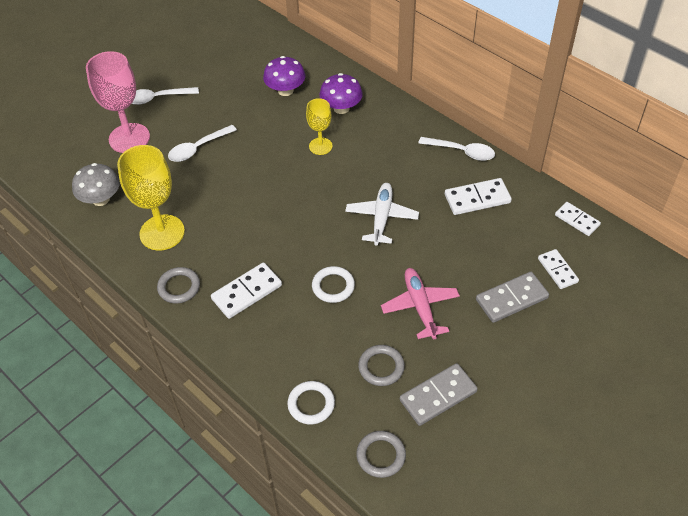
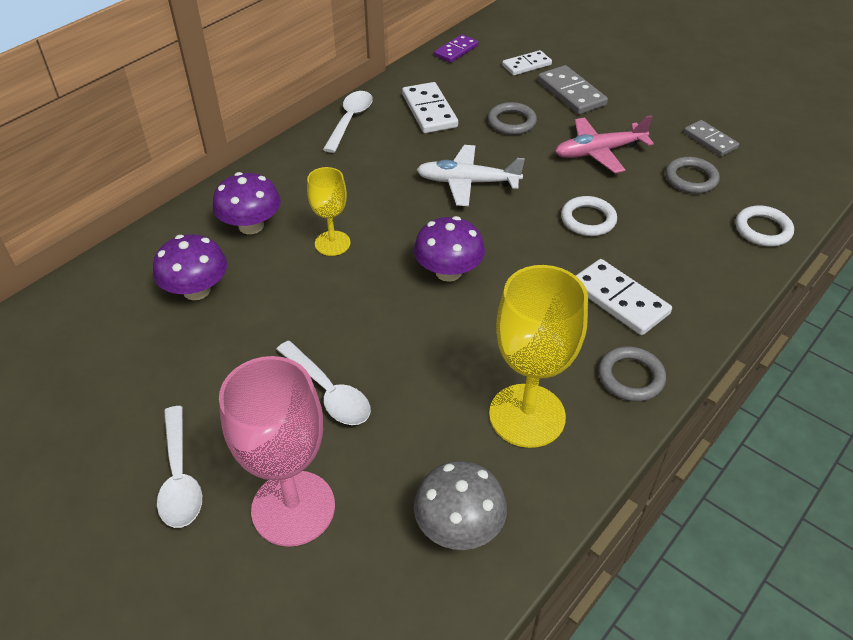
camera: 95 degrees left, 5 degrees down
grey ring [356,431,406,478] -> grey ring moved to [488,102,537,135]
grey domino [400,363,478,426] -> grey domino [684,120,739,156], size x0.66
white domino [555,202,601,236] -> purple domino [434,34,478,63]
none -> purple mushroom [414,216,485,282]

